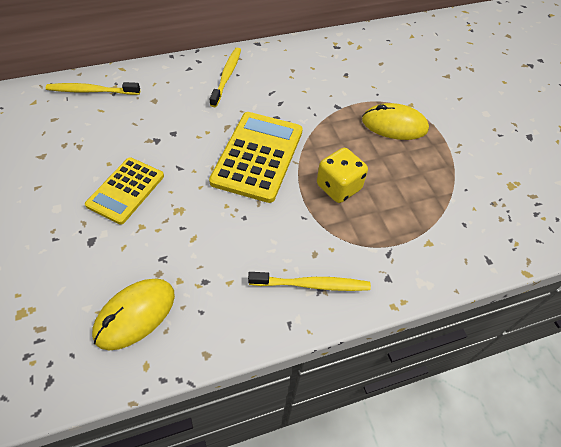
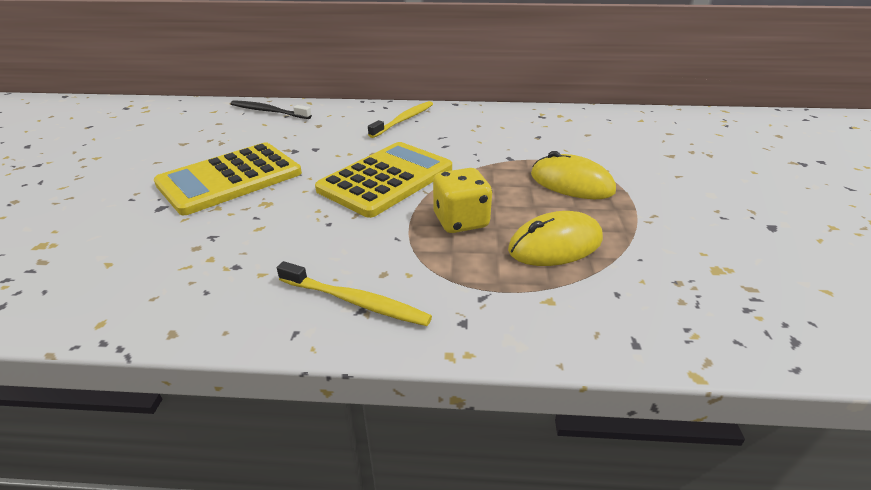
camera: 25 degrees right, 20 degrees down
yellow toothbrush [46,82,140,95] -> black toothbrush [231,100,312,119]
yellow calculator [85,157,164,224] -> yellow calculator [154,142,302,215], size x1.54
yellow mouse [92,278,175,350] -> yellow mouse moved to [508,211,603,266]

